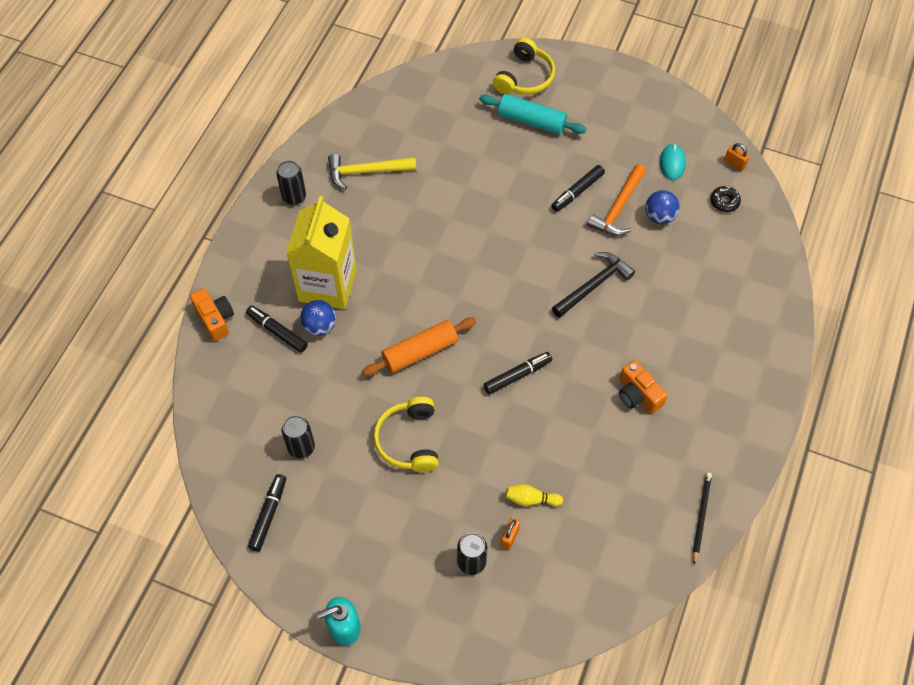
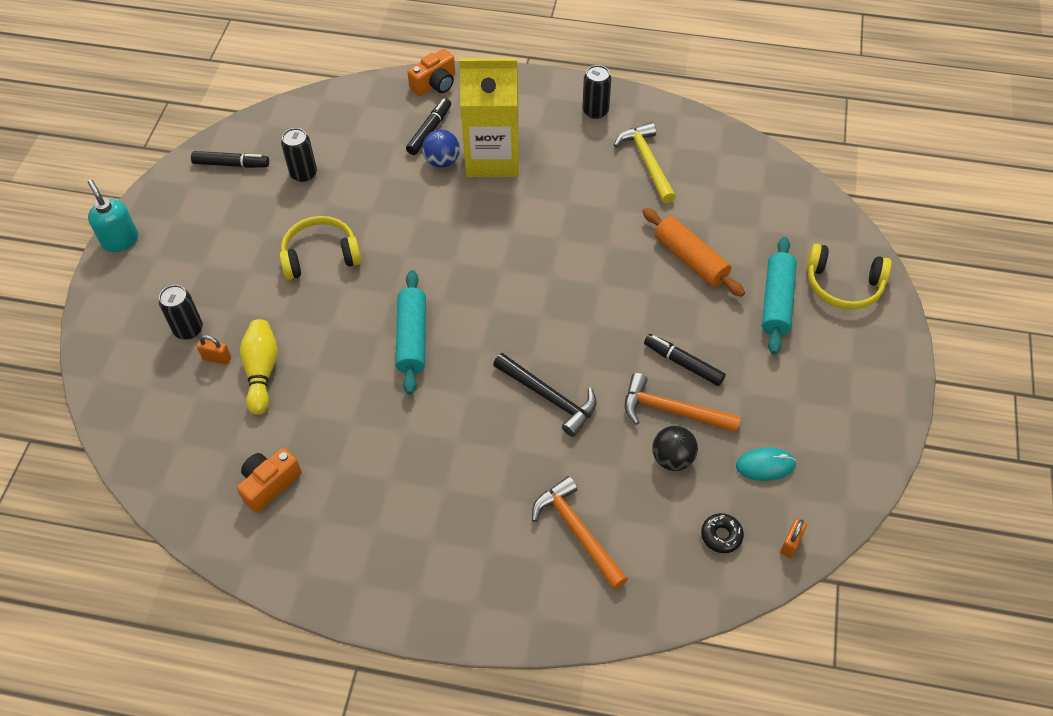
camera: 80 degrees right, 5 degrees down
orange rolling pin [362,317,476,376] -> orange rolling pin moved to [642,208,745,297]
black marker [483,352,552,394] -> turquoise rolling pin [395,270,426,395]
yellow bowling pin [506,484,563,506] -> yellow bowling pin [240,319,278,415], size x1.56
orange camera [619,360,668,414] -> orange camera moved to [237,448,302,513]
blue ball [645,190,680,224] -> black ball [652,426,698,471]
black pencil [693,472,712,565] -> none
none -> orange hammer [532,476,628,590]

